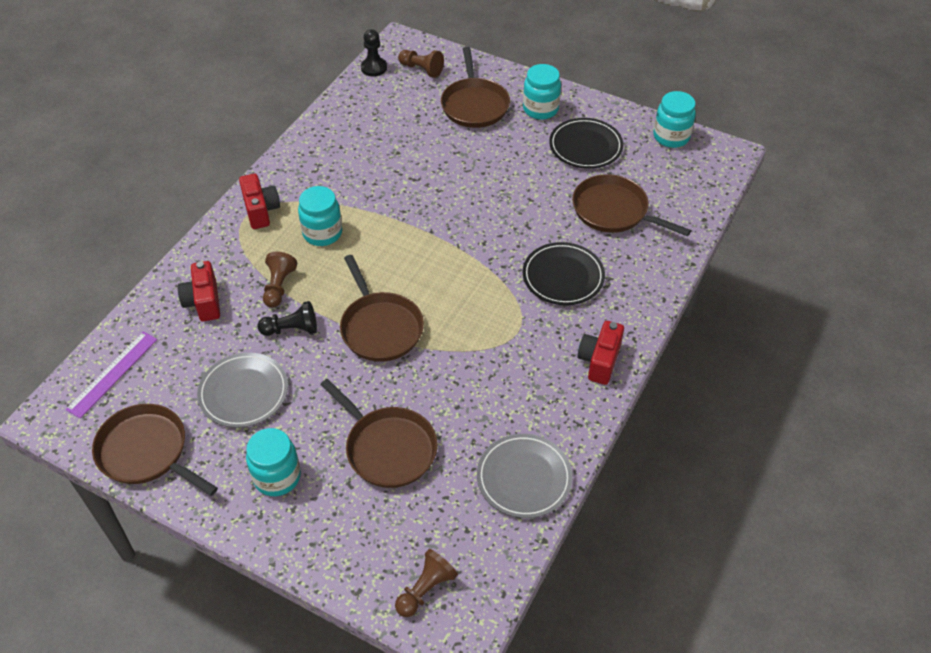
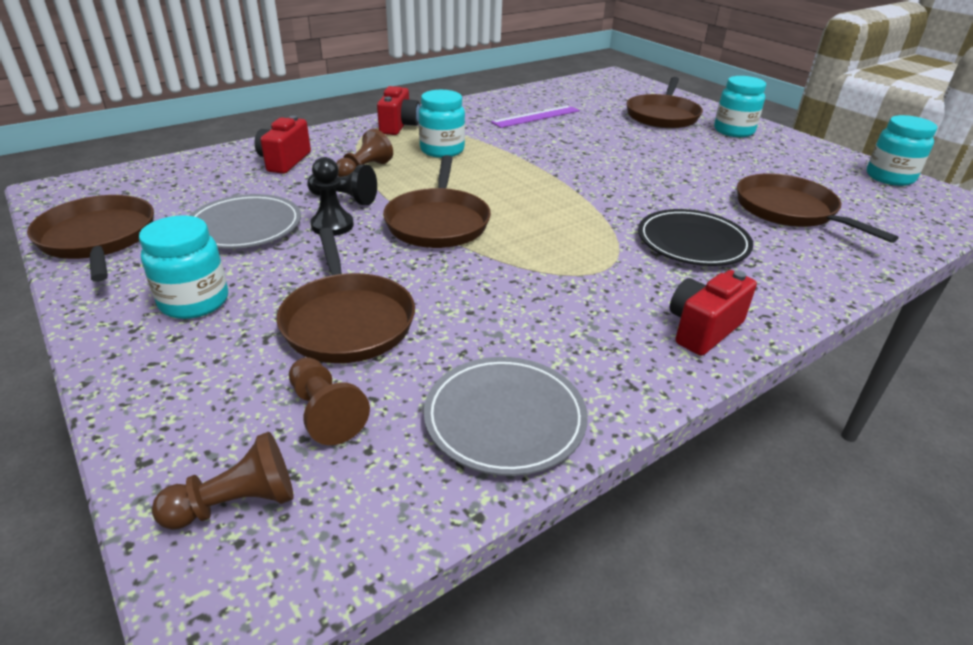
camera: 25 degrees right, 15 degrees down
purple ruler [66,332,158,419] -> purple ruler moved to [491,105,580,128]
black pawn [361,29,387,77] -> black pawn moved to [310,157,354,236]
brown pawn [398,50,444,78] -> brown pawn moved to [289,357,370,445]
black plate [549,118,623,169] -> none

